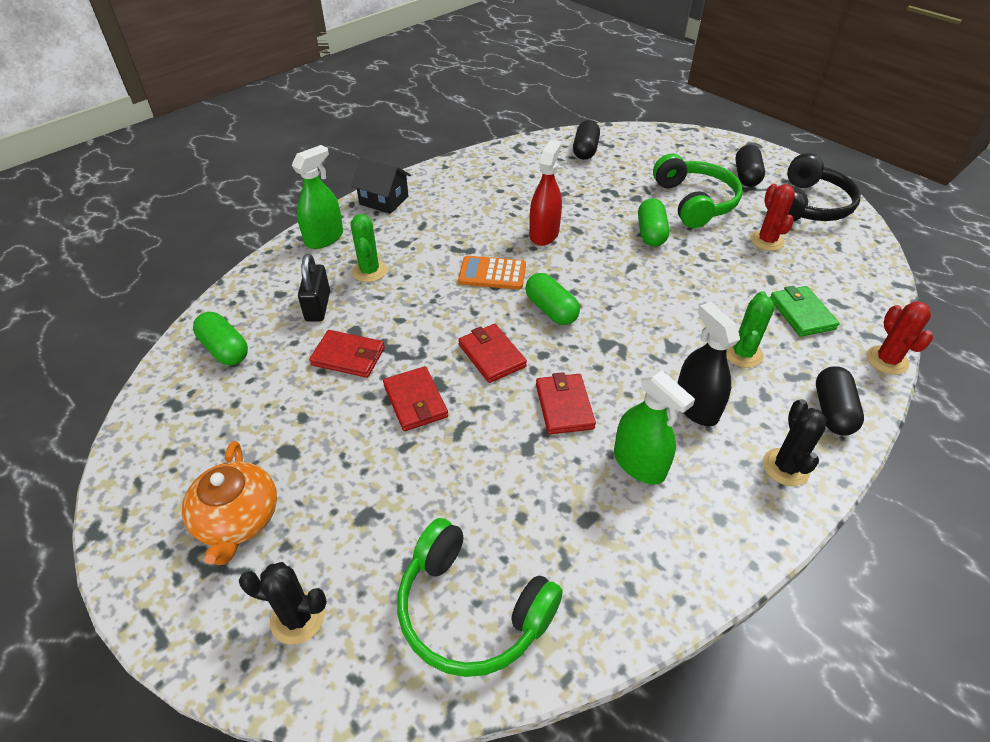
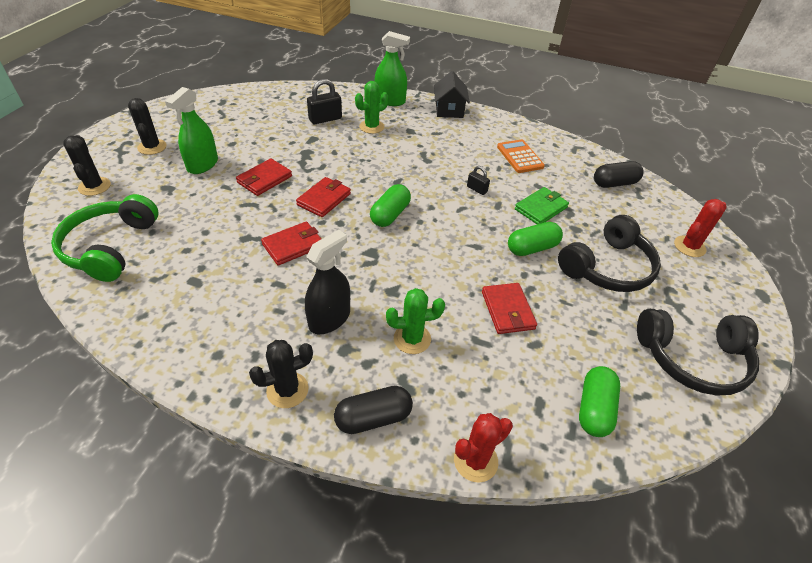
camera: 60 degrees right, 0 degrees up
orange teapot [182,441,277,565] -> black cactus [128,98,167,155]
green capsule [193,312,248,365] -> green capsule moved to [579,366,620,437]
red wallet [309,330,385,378] -> red wallet moved to [482,283,537,334]
orange calculator [458,256,526,290] -> orange calculator moved to [497,139,545,173]
red spray bottle [529,140,562,246] -> black padlock [467,166,490,195]
green spray bottle [614,370,695,484] -> green spray bottle moved to [165,87,218,174]
green headphones [653,154,742,228] -> black headphones [558,215,661,292]
black capsule [735,145,765,187] -> none
red cactus [750,184,795,251] -> red cactus moved to [674,199,727,257]
green wallet [770,286,840,337] -> green wallet moved to [515,187,569,224]

